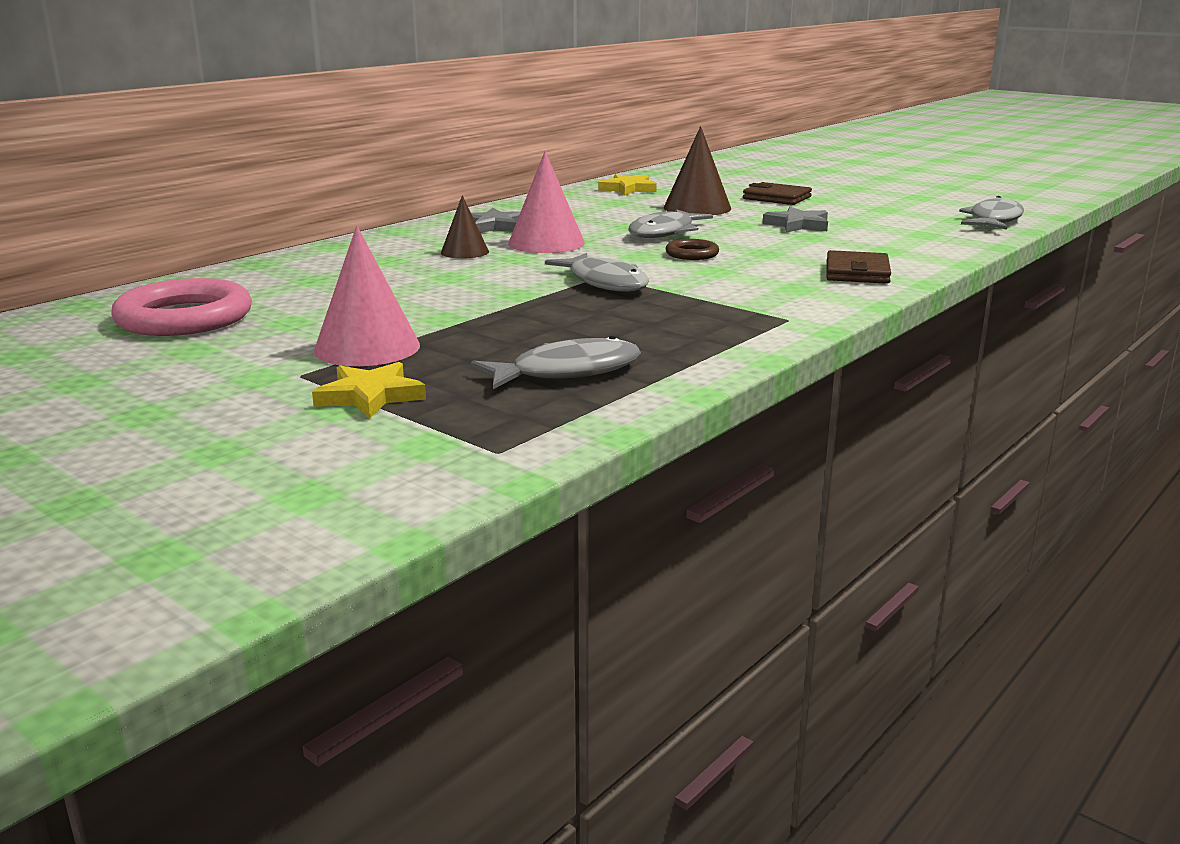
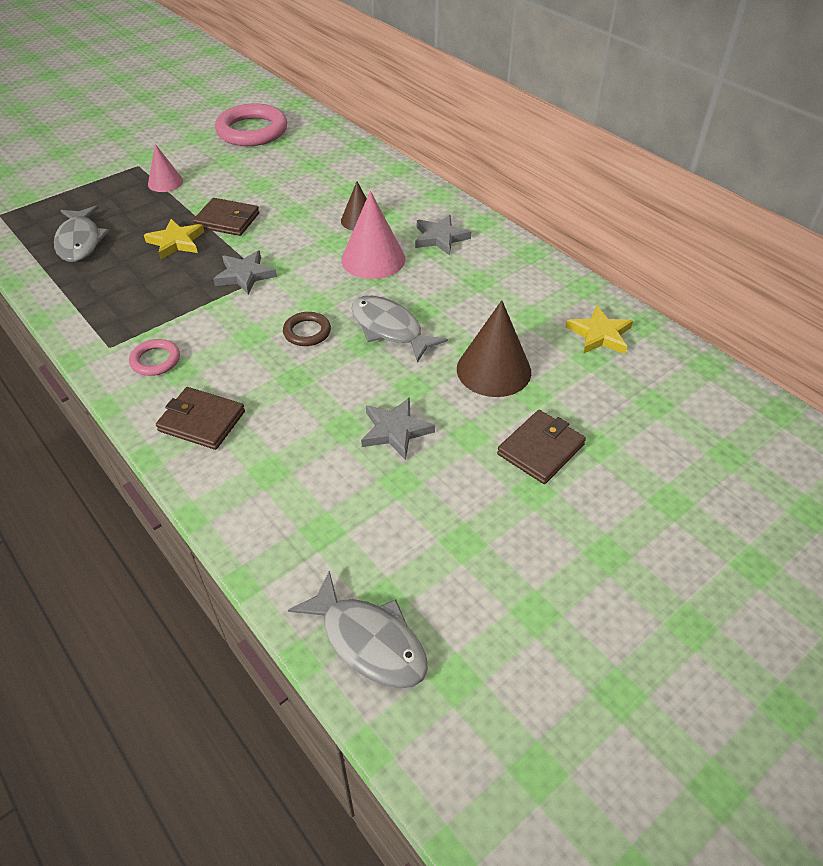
camera: 100 degrees right, 25 degrees up
yellow star [312,362,426,418] -> yellow star moved to [144,219,204,260]
pink cone [314,226,420,366] -> pink cone [148,144,183,192], size x0.61
grey fish [545,253,649,292] -> grey star [213,251,277,295]
none -> pink ring [129,339,180,376]
none -> brown wallet [193,198,259,236]

